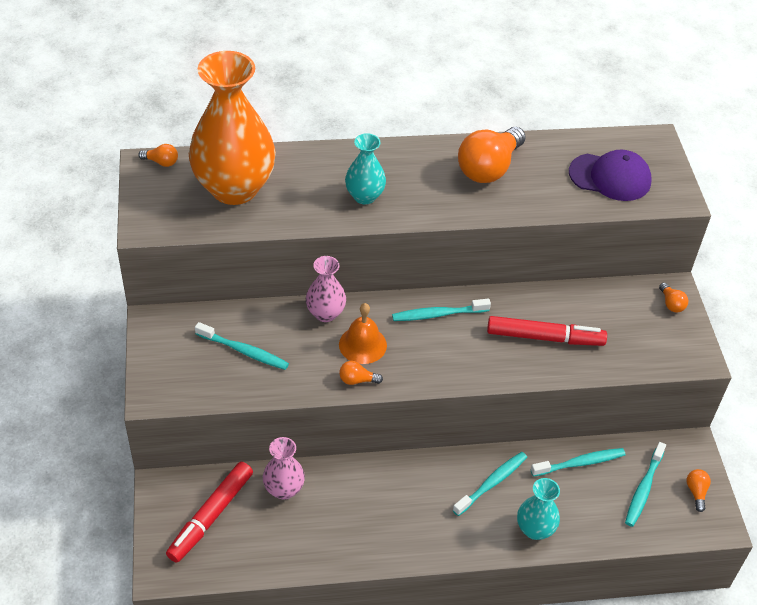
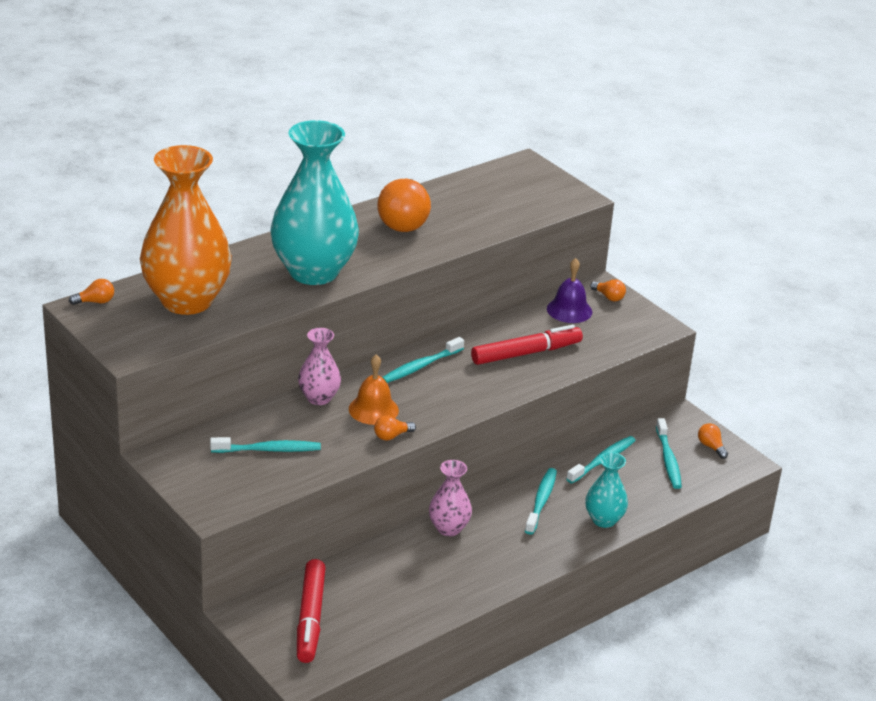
camera: 30 degrees left, 15 degrees down
pink vase [263,437,305,500] -> pink vase moved to [429,460,472,536]
turquoise vase [345,133,386,204] -> turquoise vase [270,120,359,285], size x2.07
purple cap [569,150,652,201] -> none
none -> purple bell [547,258,592,323]

